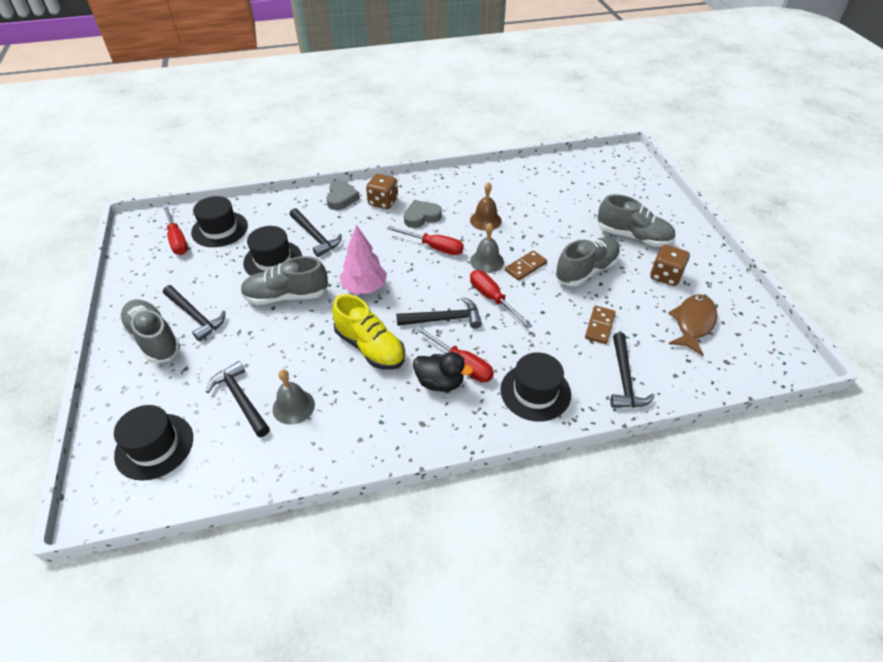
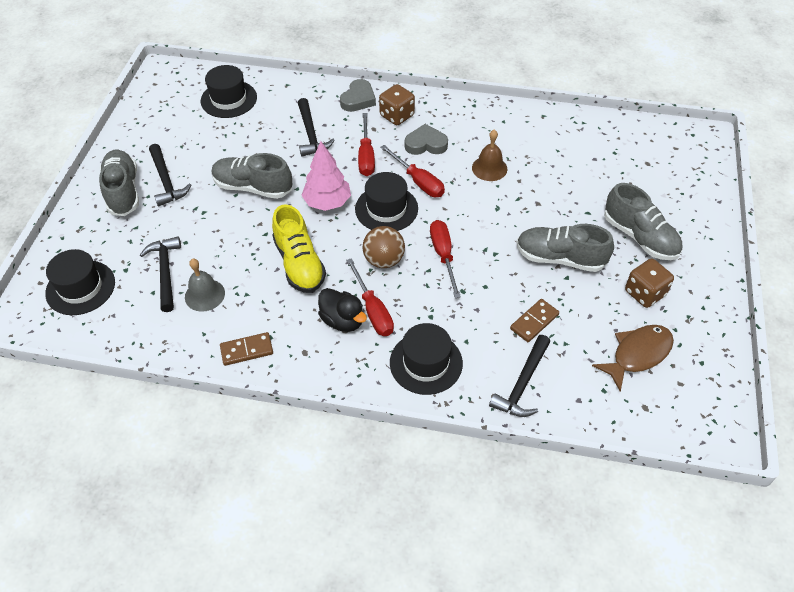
camera: 25 degrees right, 5 degrees up
red screwdriver [163,205,188,255] -> red screwdriver moved to [358,113,375,176]
black hat [243,226,302,276] -> black hat moved to [355,172,418,231]
black hammer [396,297,482,329] -> brown ball [363,226,405,268]
grey bell [470,223,504,273] -> none
brown domino [505,250,547,281] -> brown domino moved to [220,332,273,366]
grey shoe [555,237,620,286] -> grey shoe turned 150 degrees counterclockwise [517,224,614,272]

